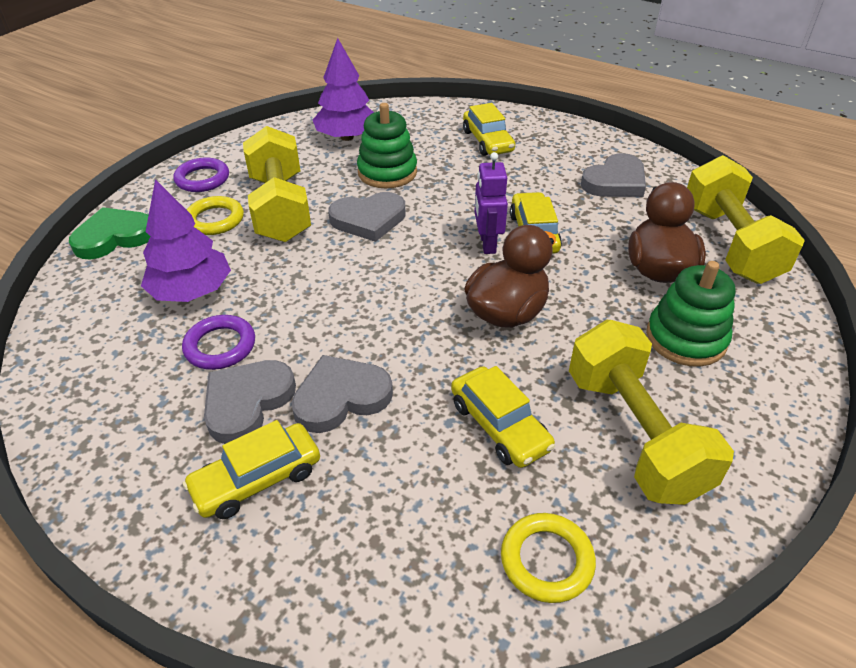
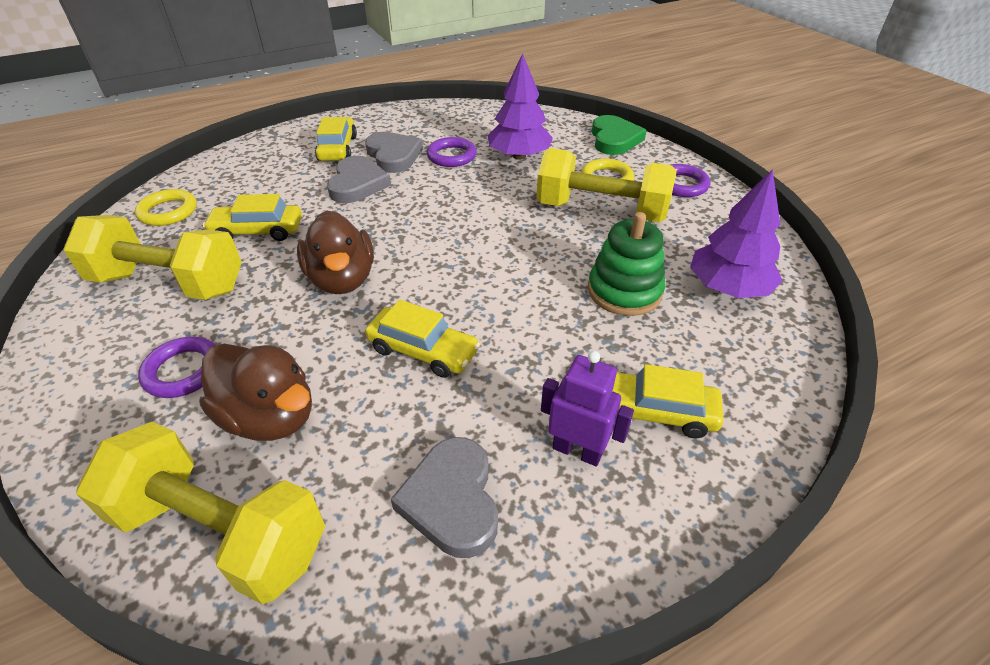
camera: 120 degrees right, 0 degrees up
grey heart [328,192,406,242] -> none
purple robot [474,152,508,254] -> purple robot moved to [541,351,634,466]
green stacking toy [646,261,736,367] -> purple ring [138,337,216,398]

